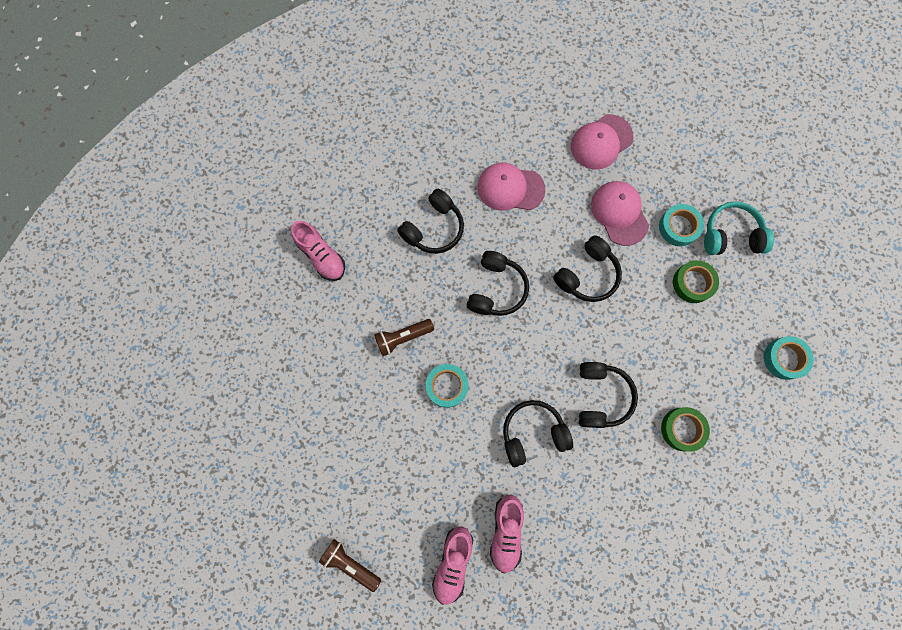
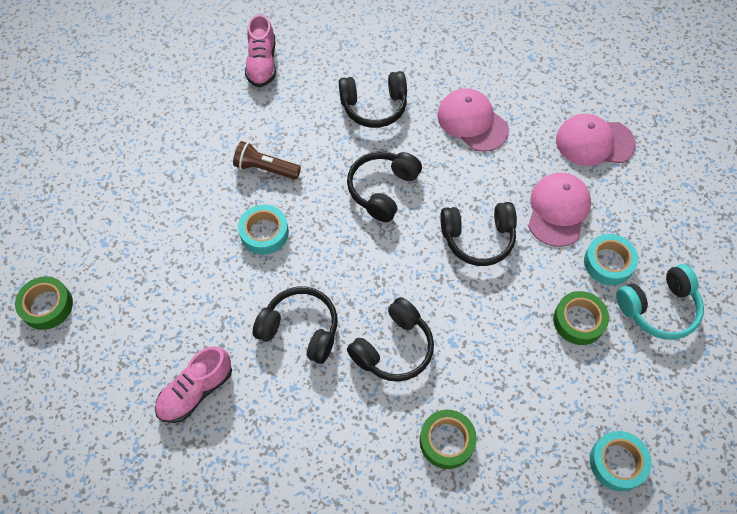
camera: 40 degrees right, 15 degrees down
brown flashlight [319,539,381,592] -> green tape [15,276,73,330]
pink shoe [432,527,473,605] -> none
black headphones [467,251,529,316] -> black headphones turned 150 degrees clockwise [347,151,422,222]
turquoise headphones [704,201,774,255] -> turquoise headphones turned 120 degrees clockwise [616,264,704,340]

